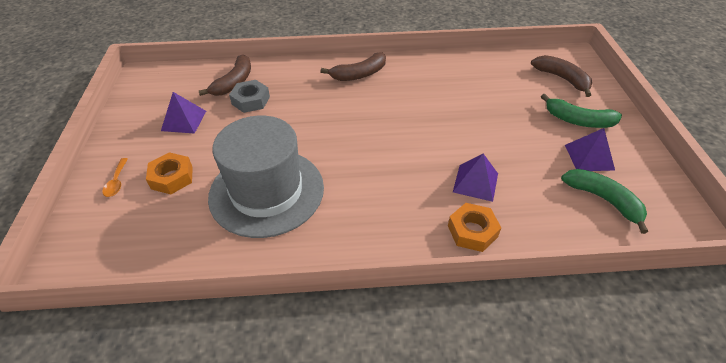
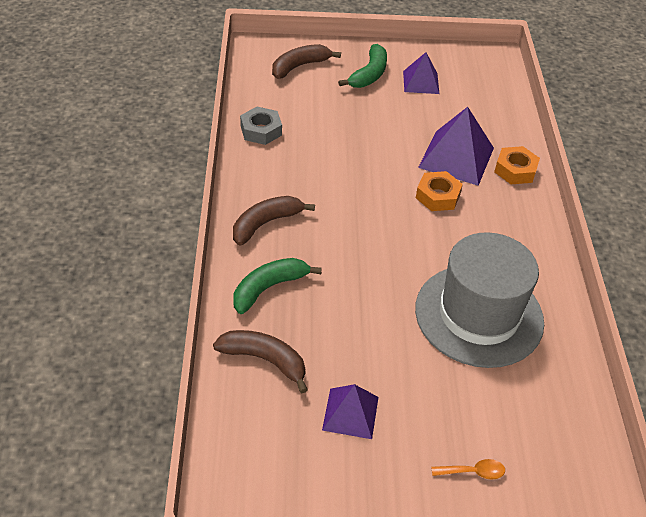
camera: 90 degrees left, 0 degrees up
orange nut [146,152,193,194] -> orange nut moved to [416,171,463,211]
grey nut [229,80,270,113] -> grey nut moved to [240,107,282,145]
brown banana [320,52,386,81] -> brown banana turned 105 degrees counterclockwise [233,196,315,246]
purple pyramid [453,154,498,202] -> purple pyramid [418,107,494,186], size x1.62
green banana [561,169,648,234] -> green banana moved to [233,258,322,314]

